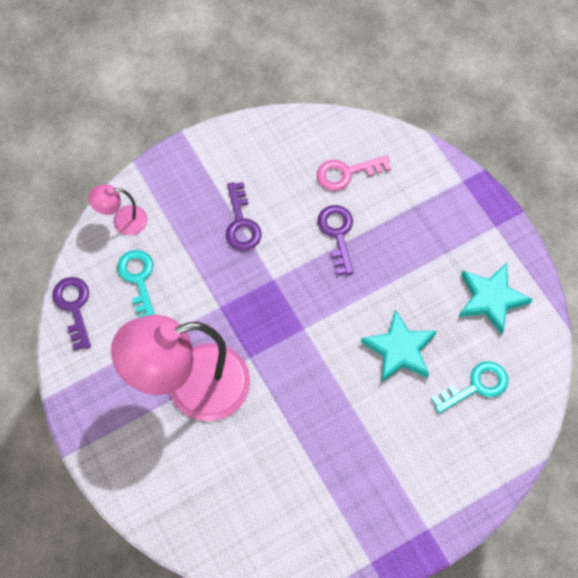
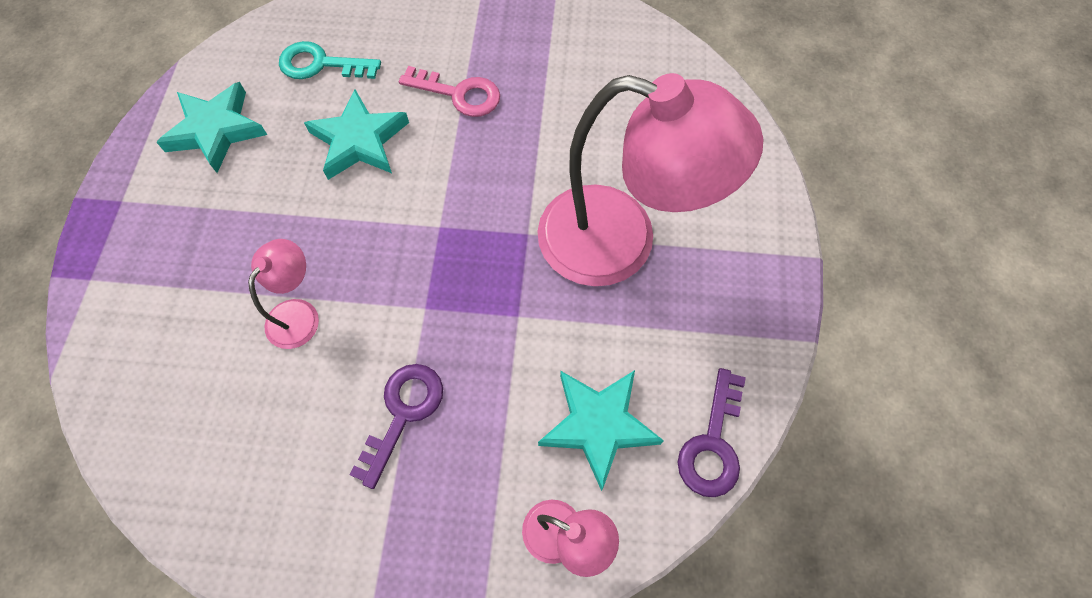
camera: 145 degrees left, 0 degrees up
turquoise key [117,250,155,318] -> turquoise star [538,370,664,491]
pink key [317,155,391,191] -> pink key moved to [399,66,500,117]
purple key [317,205,353,275] -> pink lamp [248,239,319,349]

